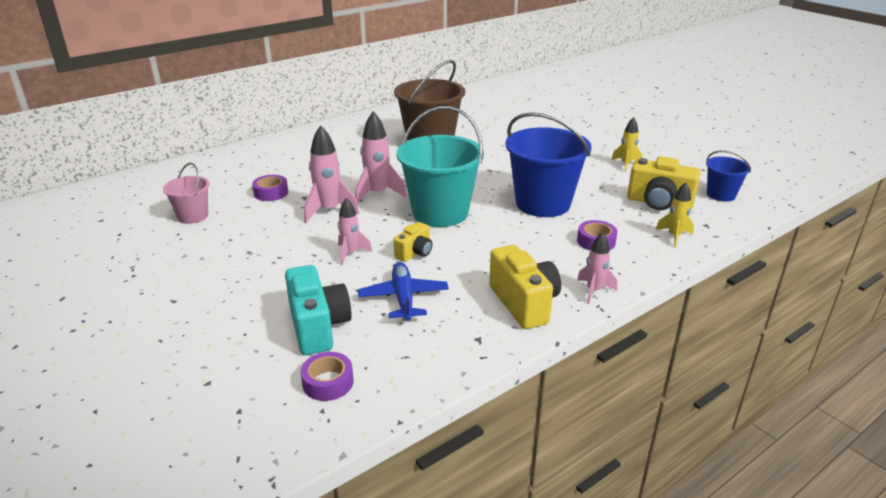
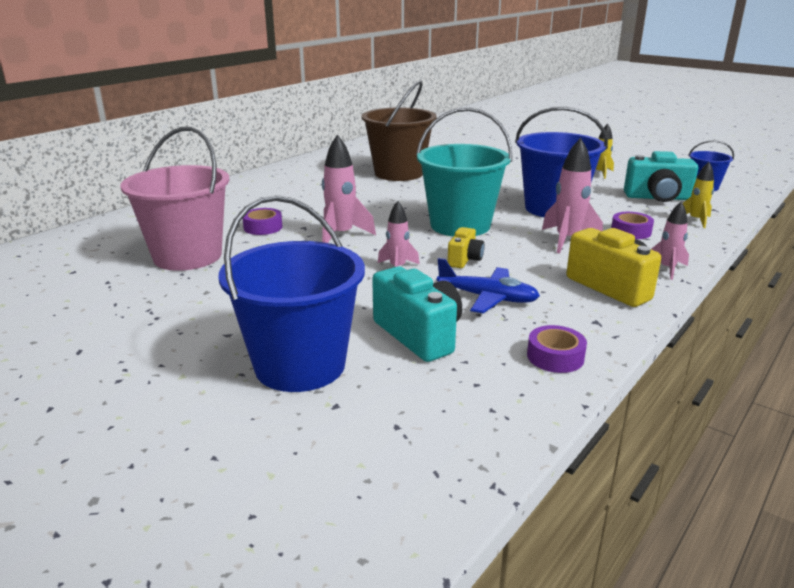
camera: 15 degrees left, 5 degrees down
pink bucket [163,163,210,224] -> pink bucket [120,127,230,271], size x1.94
purple tape [301,352,354,401] -> purple tape moved to [527,325,587,373]
pink rocket [355,111,407,204] -> pink rocket moved to [542,138,603,253]
blue plane [358,262,449,321] -> blue plane turned 135 degrees clockwise [437,258,540,313]
yellow camera [627,156,701,210] -> turquoise camera [624,151,698,202]
none -> blue bucket [219,195,365,392]

